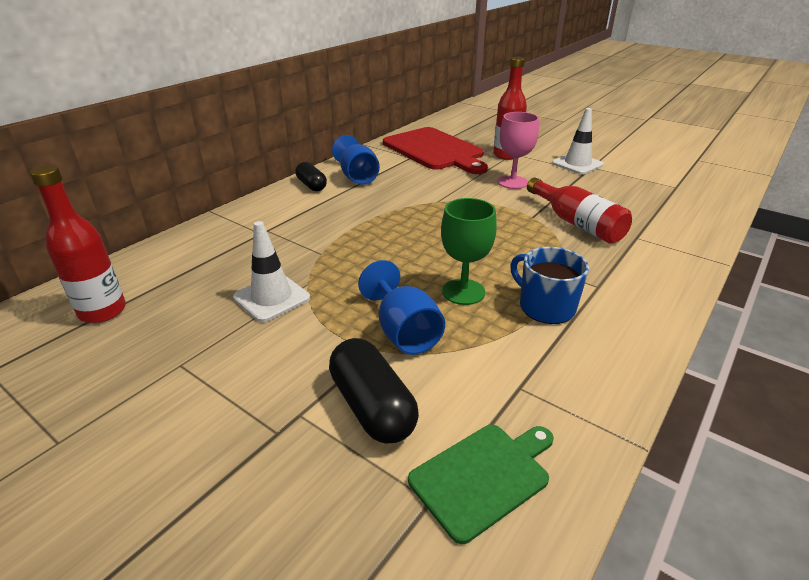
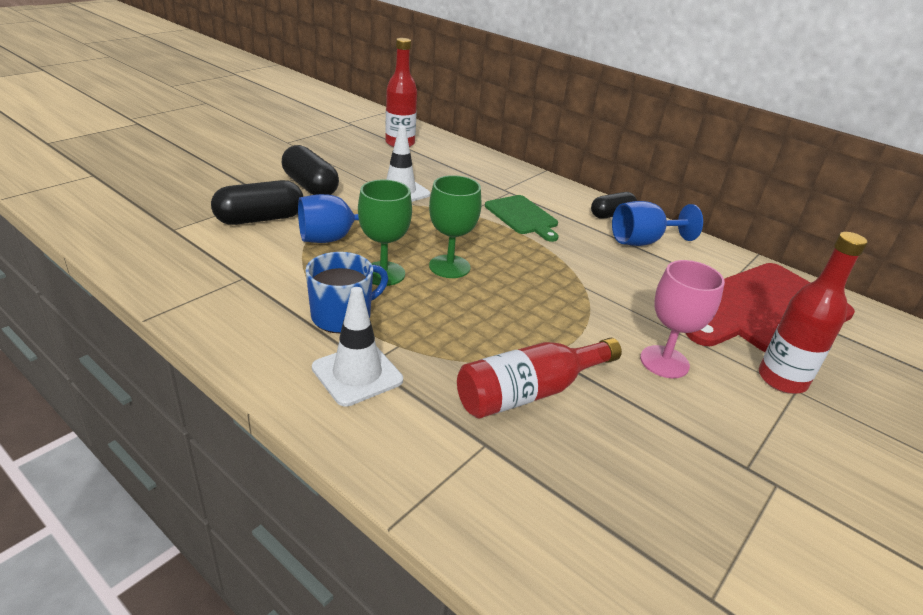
camera: 90 degrees right, 0 degrees up
green cutting board [408,425,554,544] -> green cutting board moved to [485,195,559,242]
white traffic cone [552,108,604,174] -> white traffic cone moved to [312,287,403,407]
none -> black capsule [282,145,339,195]
none -> green goblet [429,175,481,278]

